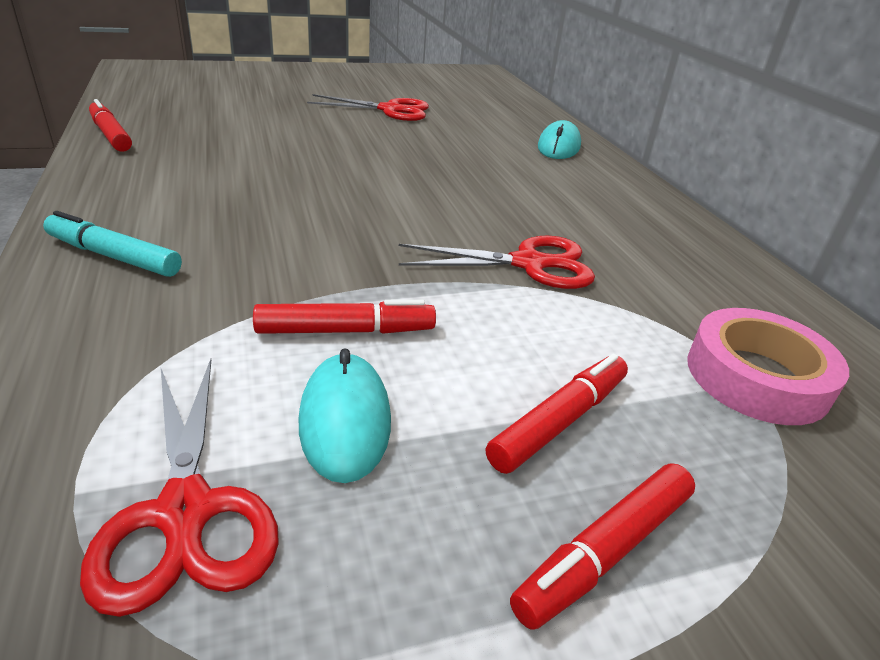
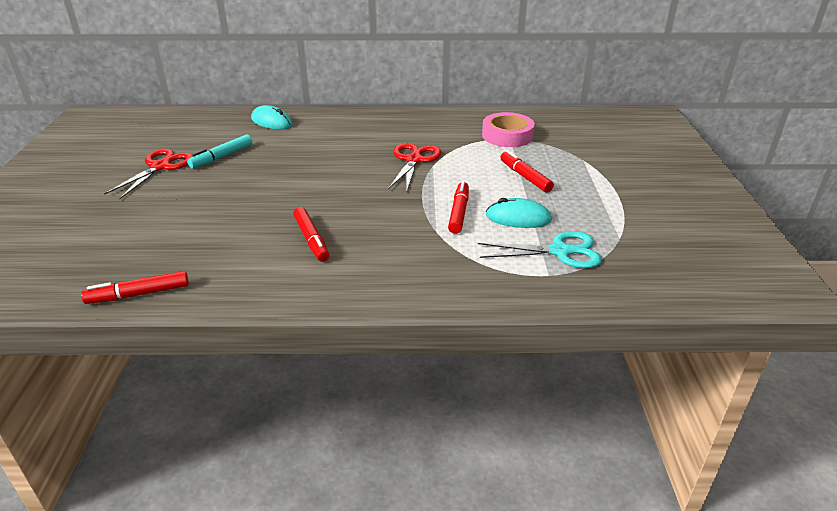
camera: 70 degrees left, 0 degrees up
turquoise marker [43,211,182,277] -> turquoise marker moved to [187,135,252,168]
red scissors [80,359,279,617] -> turquoise scissors [478,231,602,268]
red marker [510,463,695,629] -> red marker moved to [293,207,329,262]

